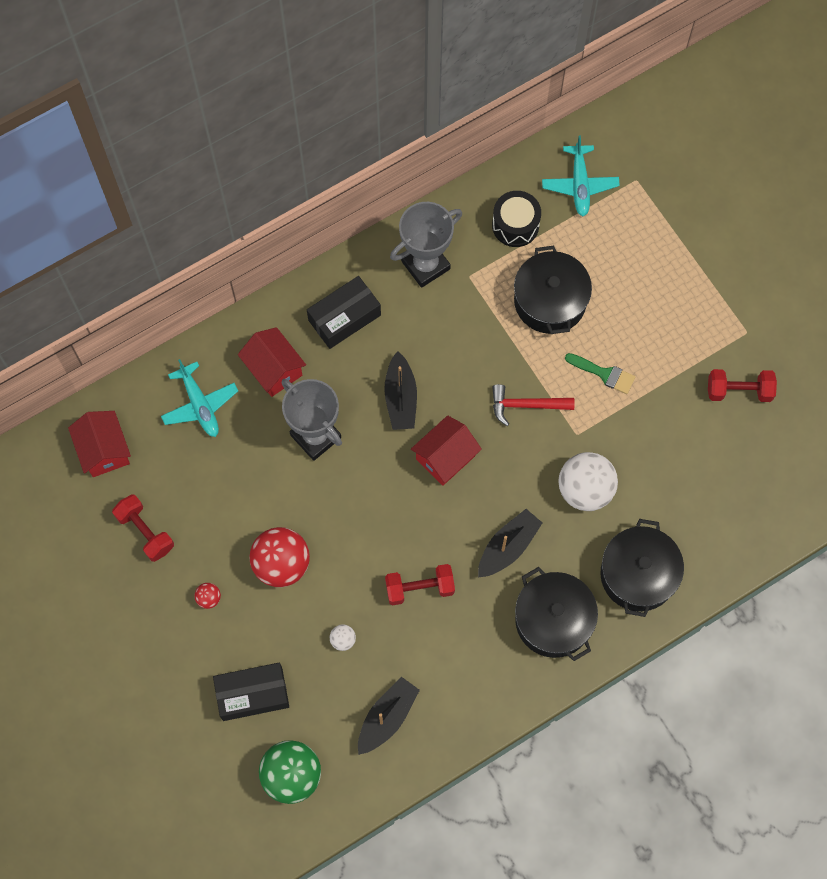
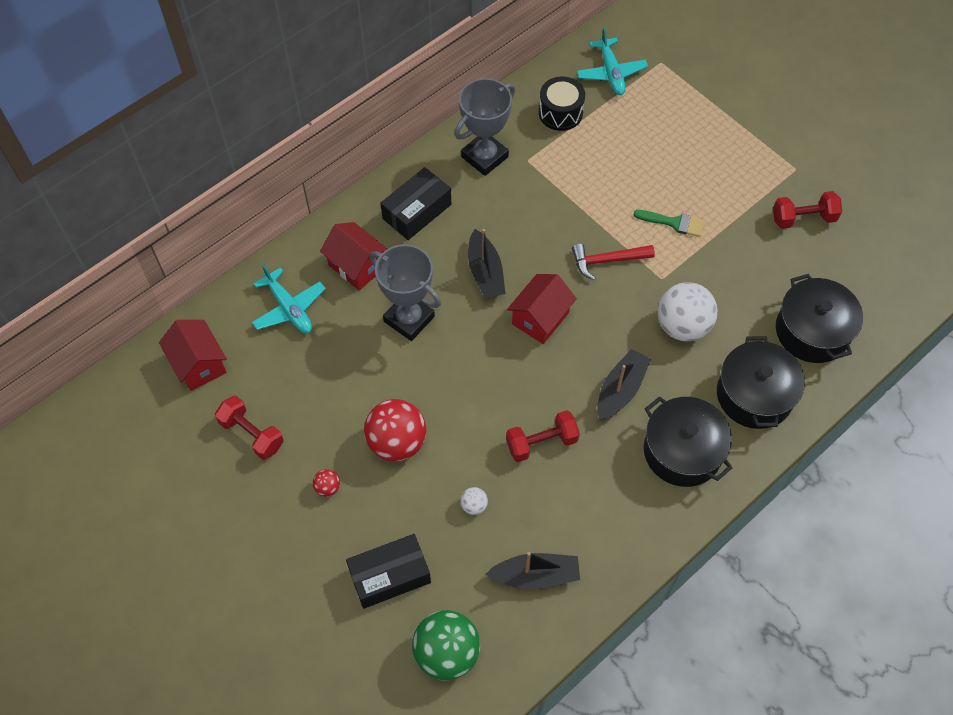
camera: 10 degrees left, 10 degrees down
black boat [358,677,420,755] -> black boat turned 60 degrees clockwise [486,552,580,589]
black pot [514,246,592,334] -> black pot moved to [776,274,863,363]

